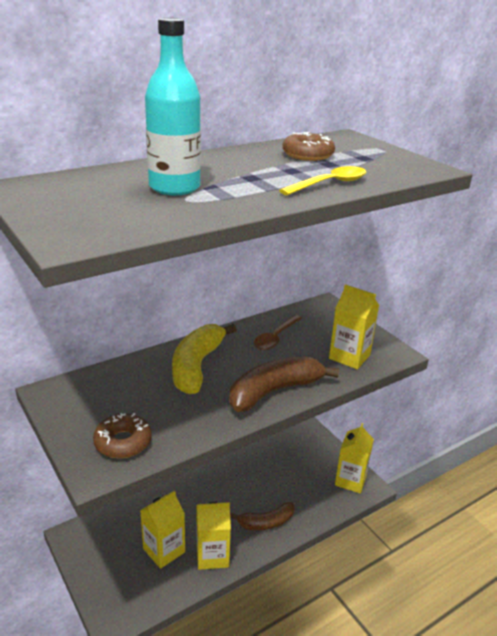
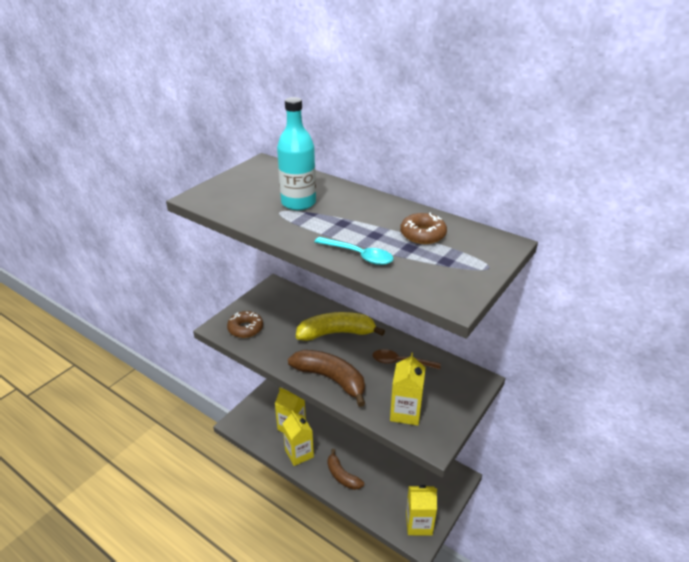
camera: 70 degrees right, 5 degrees up
yellow spoon [279,166,366,195] -> turquoise spoon [314,237,393,265]

